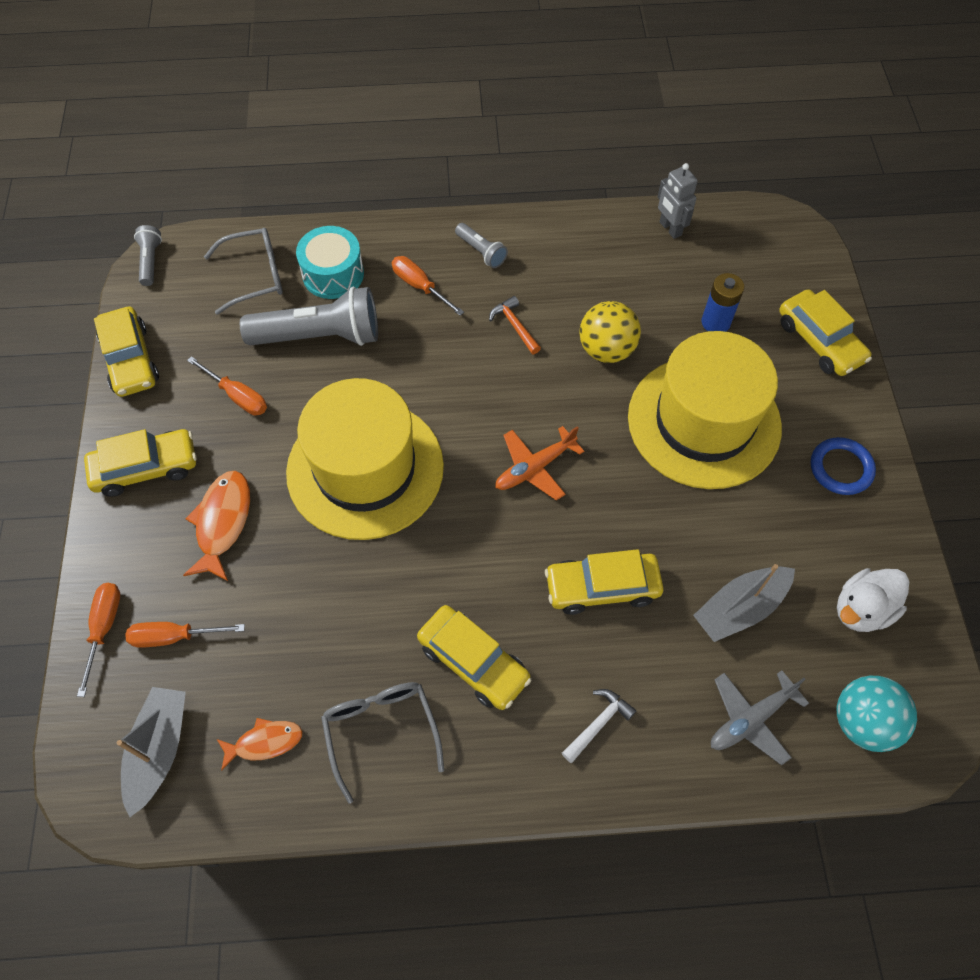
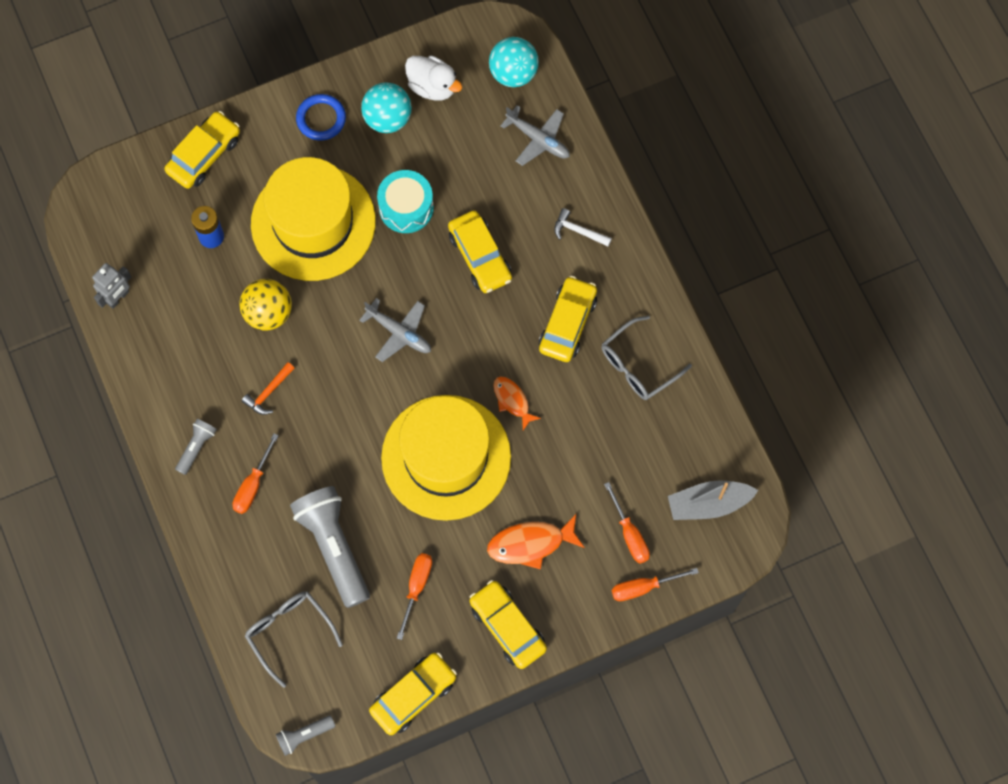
camera: 110 degrees left, 10 degrees up
orange fish [217,718,303,771] -> orange fish moved to [493,376,541,430]
turquoise drum [296,226,364,299] -> turquoise drum moved to [377,170,434,233]
orange plane [495,426,584,501] -> grey plane [359,298,431,362]
grey boat [693,564,795,642] -> none
none -> turquoise ball [361,83,412,133]

